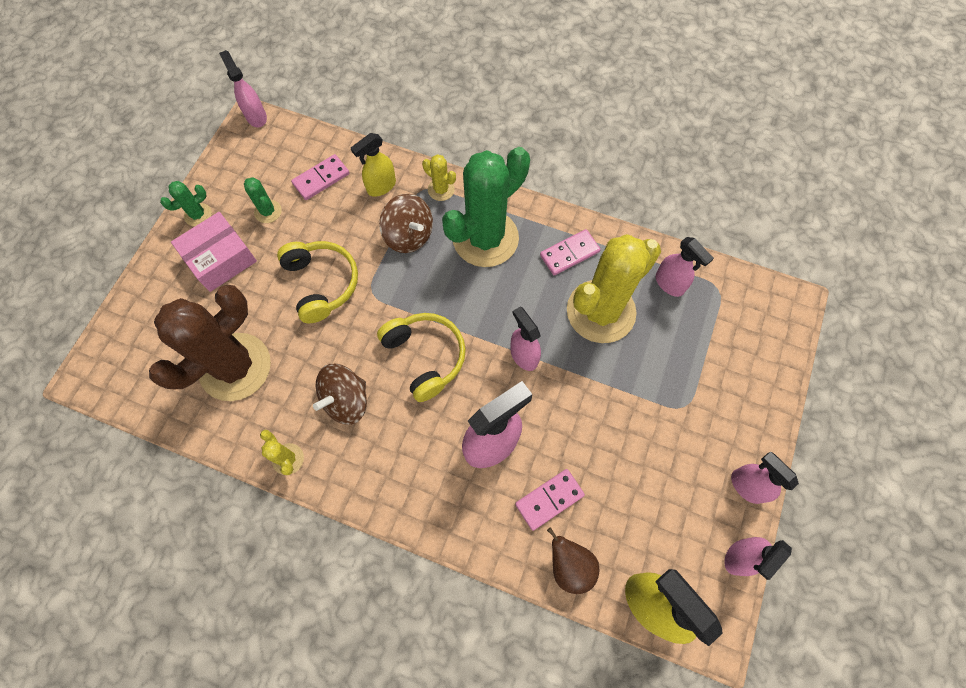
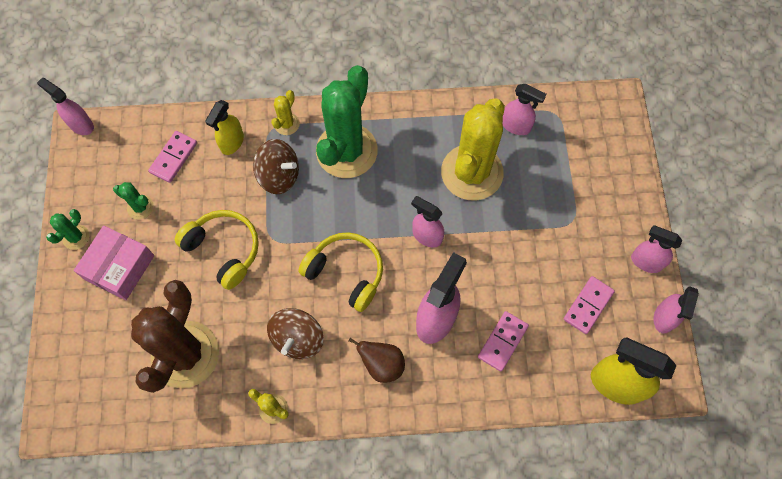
camera: 25 degrees left, 0 degrees up
yellow cactus [422,154,456,201] -> yellow cactus turned 75 degrees counterclockwise [271,90,300,135]
pink domino [540,229,601,275] -> pink domino moved to [564,276,615,334]
brown pear [547,527,600,594] -> brown pear moved to [349,338,405,383]

